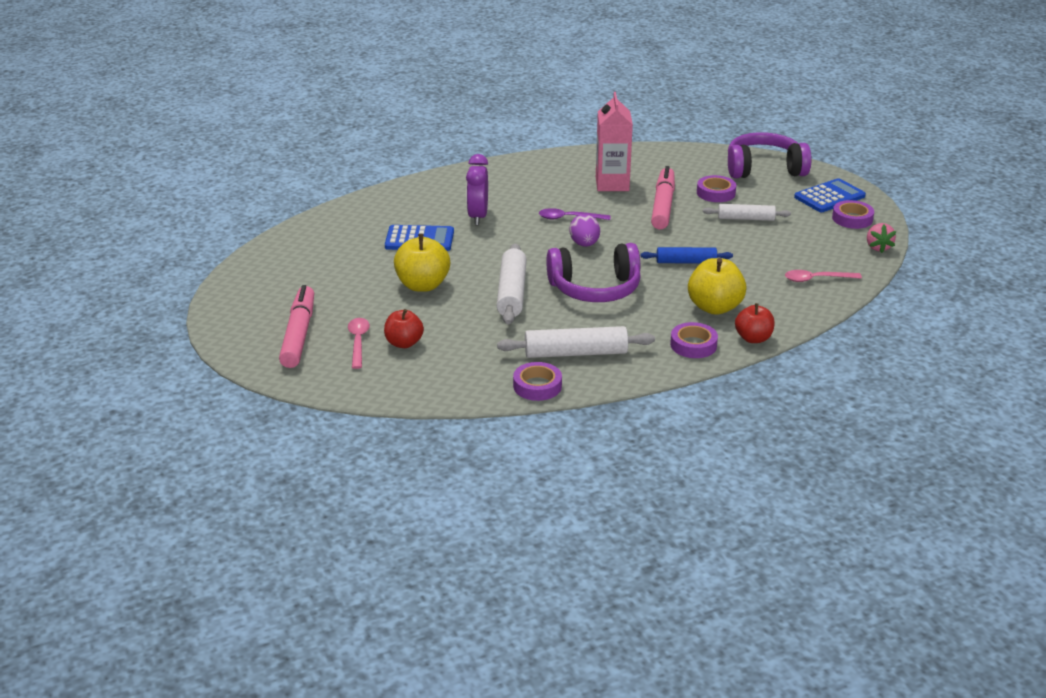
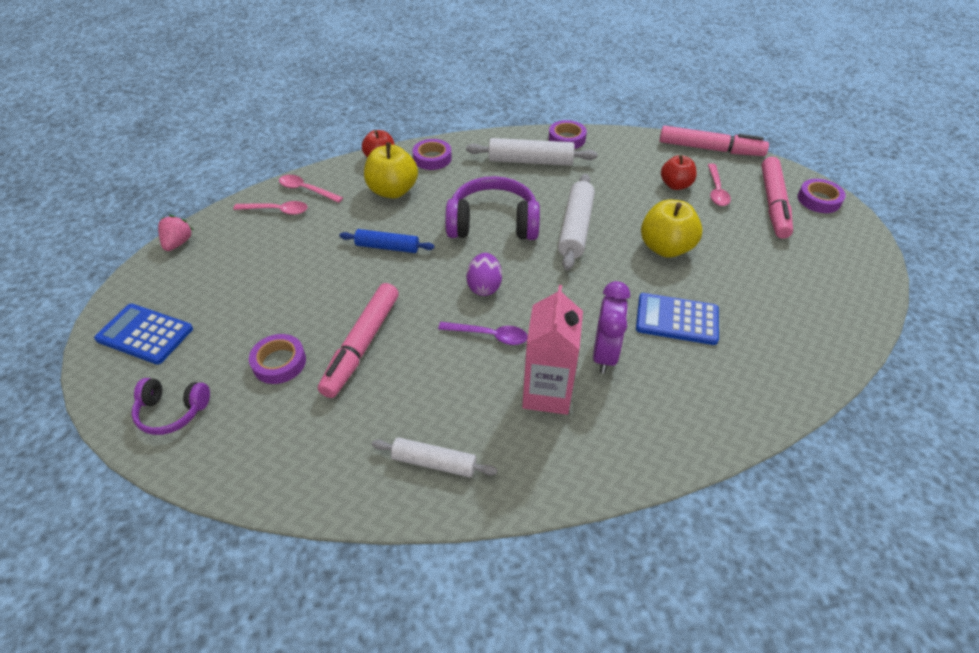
camera: 170 degrees left, 15 degrees up
pink carton [596,92,633,191] -> pink carton moved to [522,285,583,415]
white rolling pin [703,204,791,221] -> white rolling pin moved to [372,437,497,478]
purple headphones [728,132,812,178] -> purple headphones [131,378,210,435], size x0.57
blue calculator [794,178,866,212] -> blue calculator turned 45 degrees clockwise [94,304,193,365]
purple tape [832,200,874,229] -> purple tape moved to [798,179,846,213]
none -> pink spoon [279,175,343,203]
none -> pink marker [660,126,769,156]

